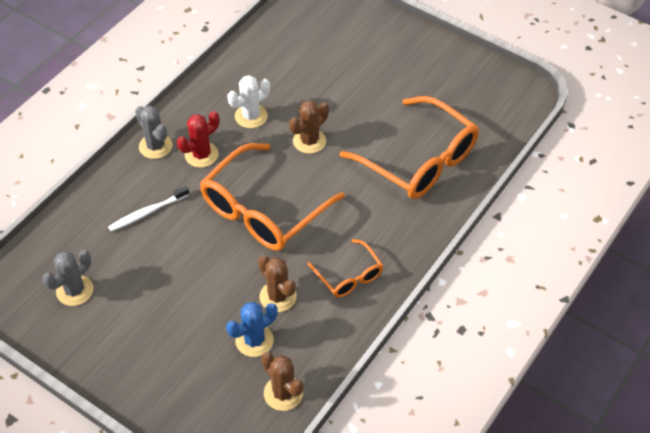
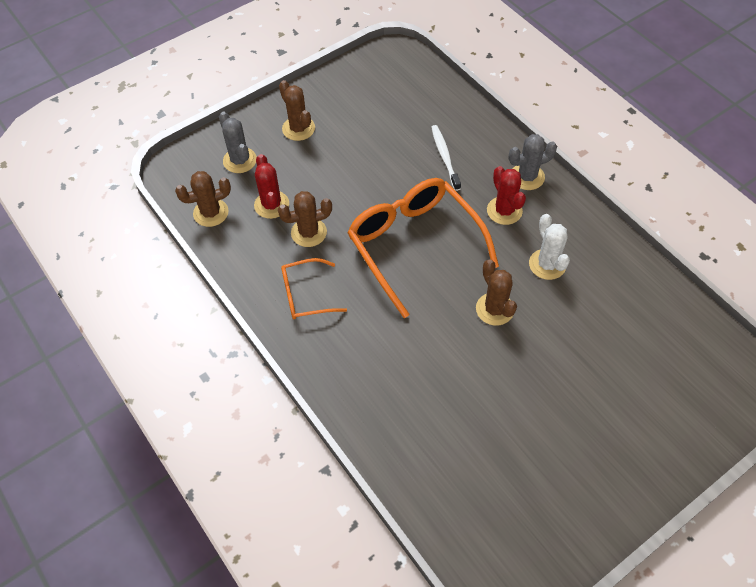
camera: 110 degrees right, 5 degrees up
grey cactus [42,250,93,306] -> grey cactus moved to [219,112,257,173]
blue cactus [226,302,277,357] -> red cactus [254,154,289,219]
orange glasses [340,96,479,199] -> none
none -> brown cactus [279,80,315,141]

